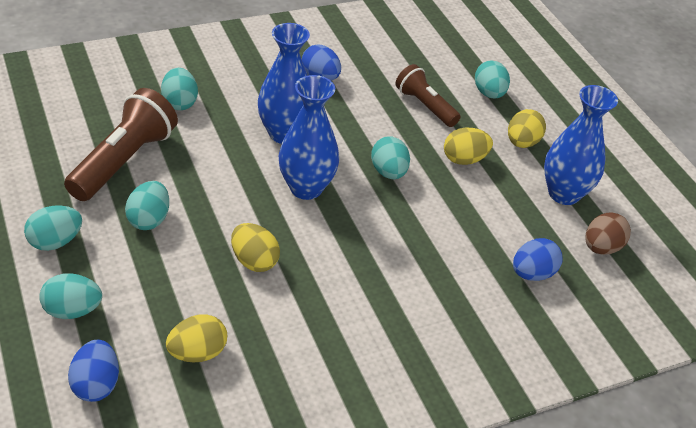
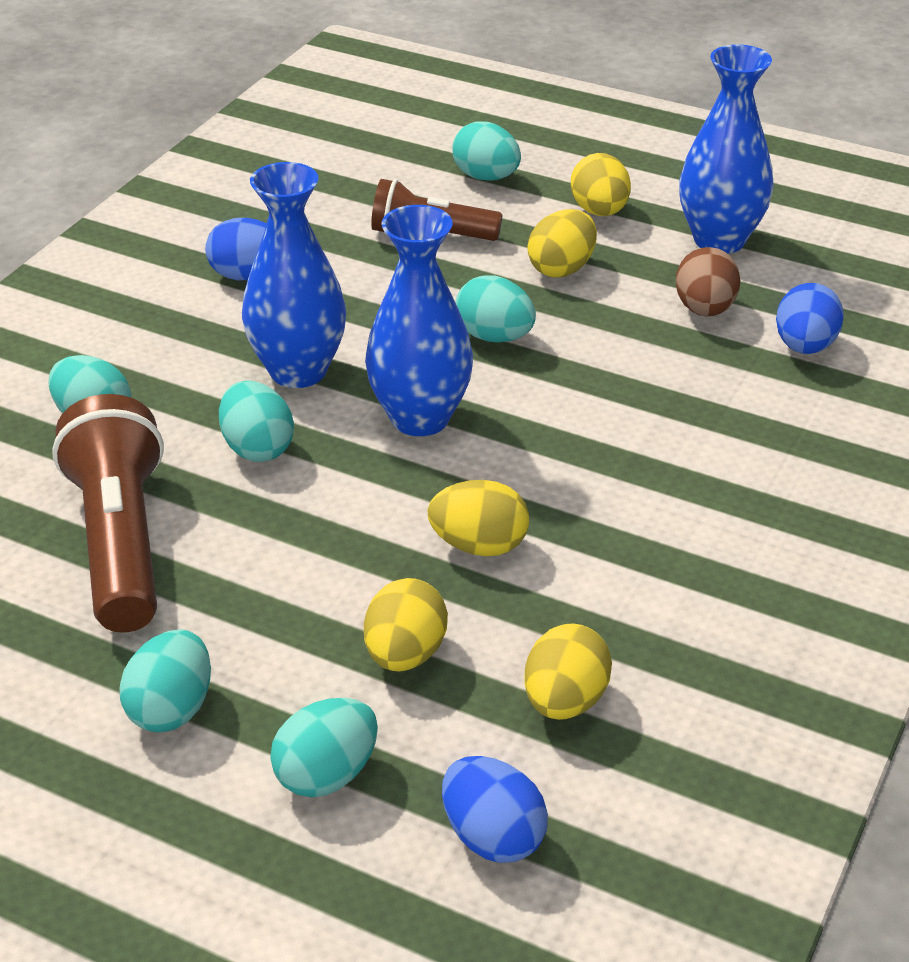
camera: 35 degrees left, 5 degrees down
turquoise egg [125,181,169,230] -> turquoise egg moved to [219,381,294,462]
brown egg [585,212,631,255] -> brown egg moved to [676,247,740,317]
none -> yellow egg [364,578,448,672]

